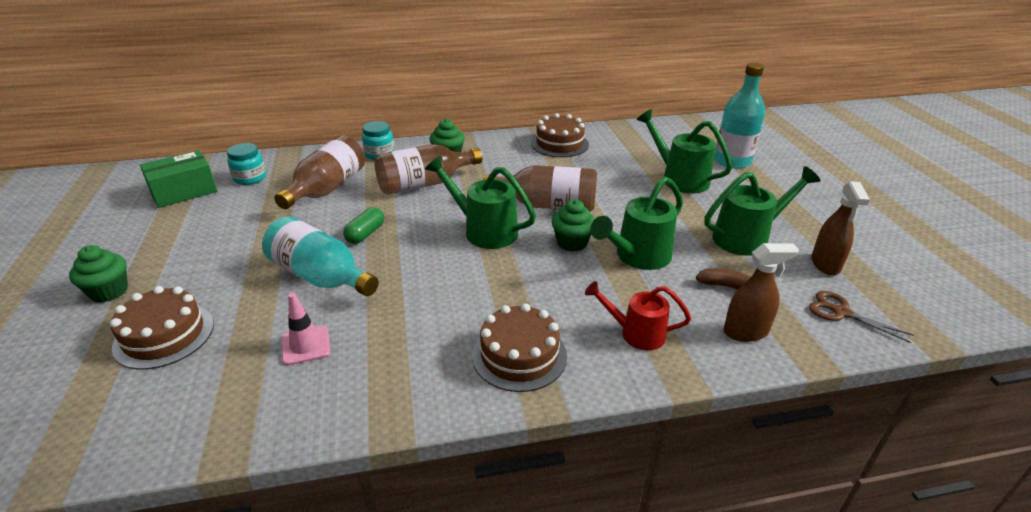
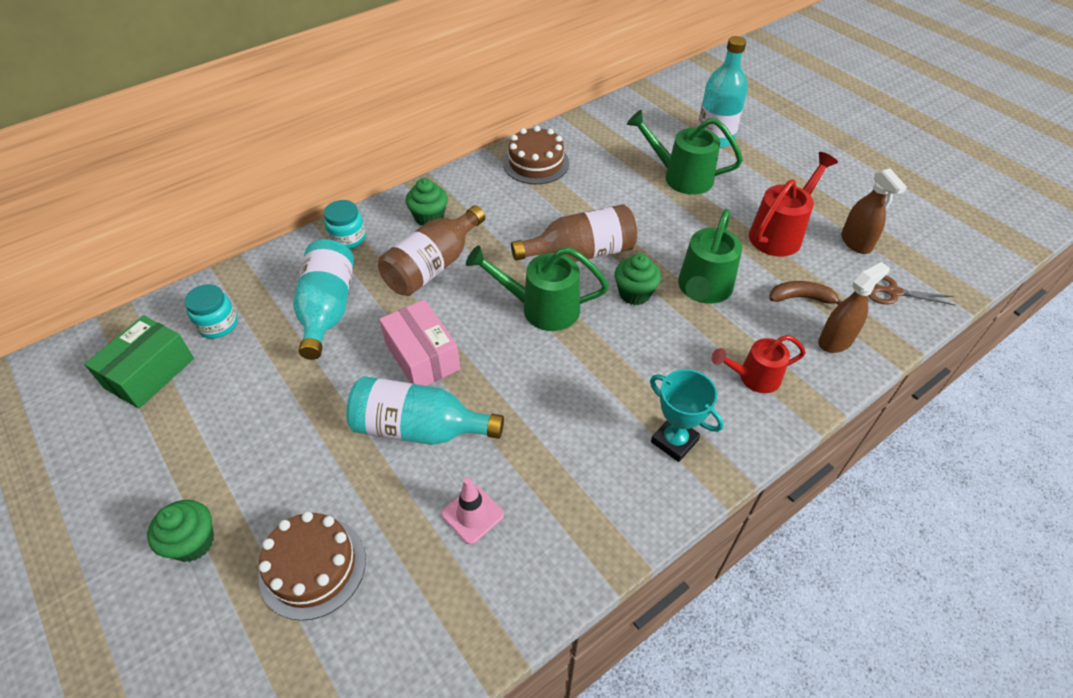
camera: 25 degrees left, 15 degrees up
brown bottle [274,135,365,209] -> turquoise bottle [293,239,354,360]
green capsule [343,207,384,244] -> pink box [379,300,460,386]
brown cake [472,304,567,392] -> turquoise trophy [650,369,724,462]
green watering can [705,166,821,256] -> red watering can [749,152,838,257]

